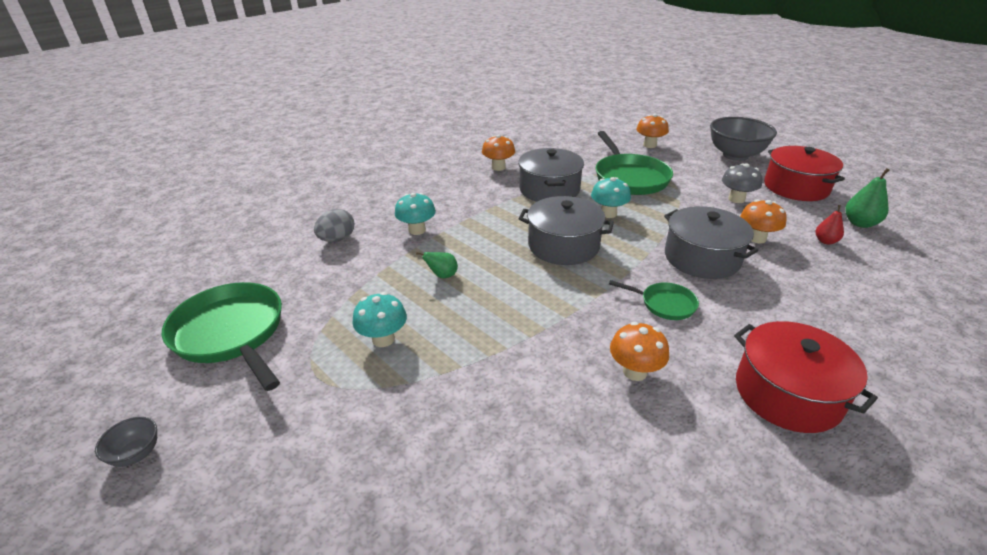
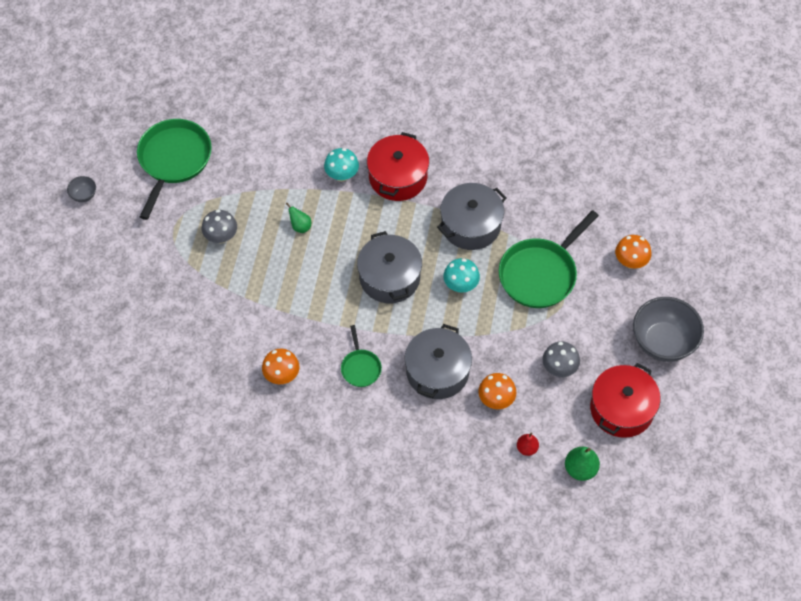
camera: 55 degrees right, 25 degrees up
grey egg [314,209,355,242] -> none
turquoise mushroom [352,292,407,347] -> grey mushroom [202,210,237,244]
orange mushroom [482,134,515,171] -> none
red pot [734,321,878,433] -> red pot moved to [367,132,429,201]

